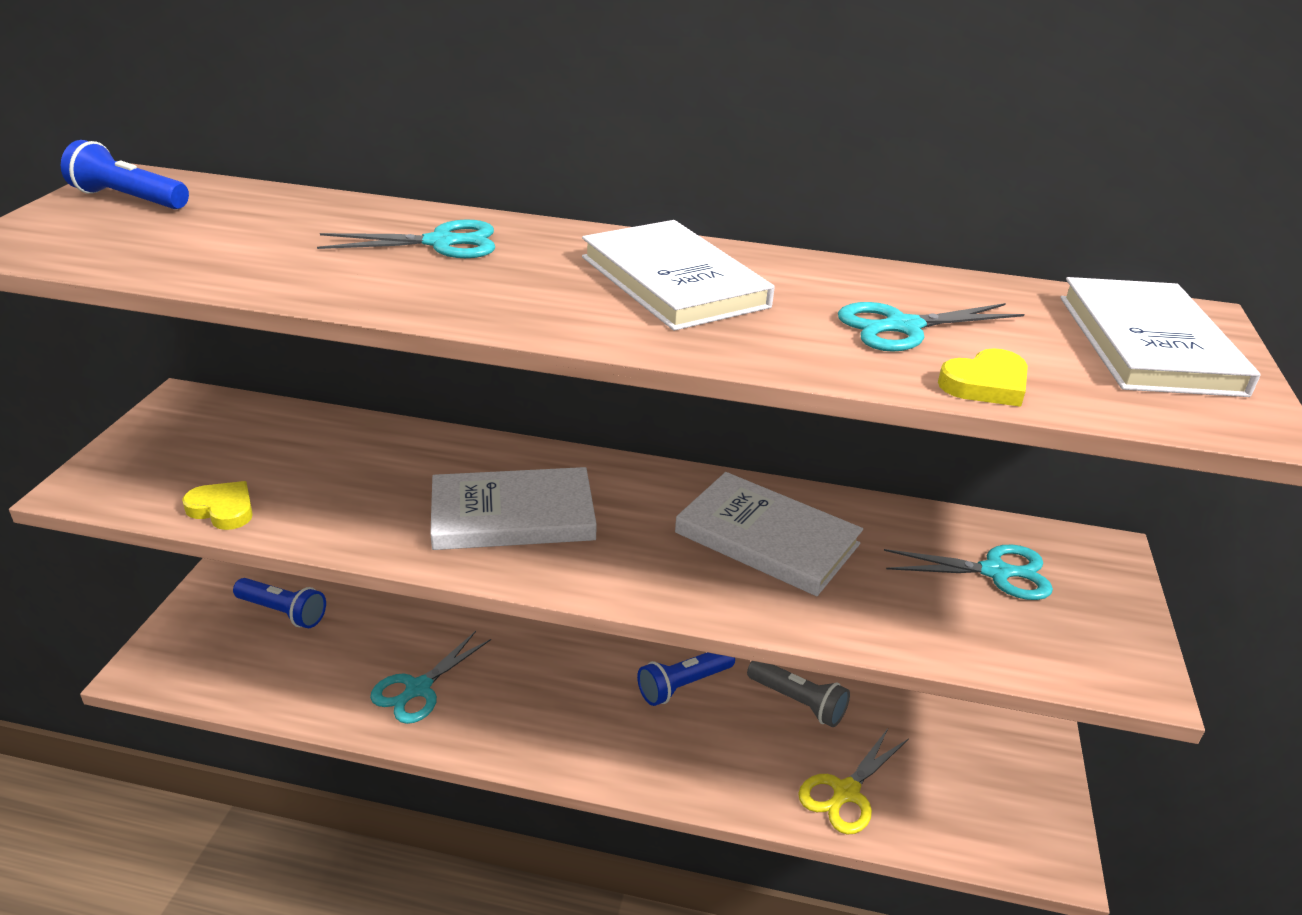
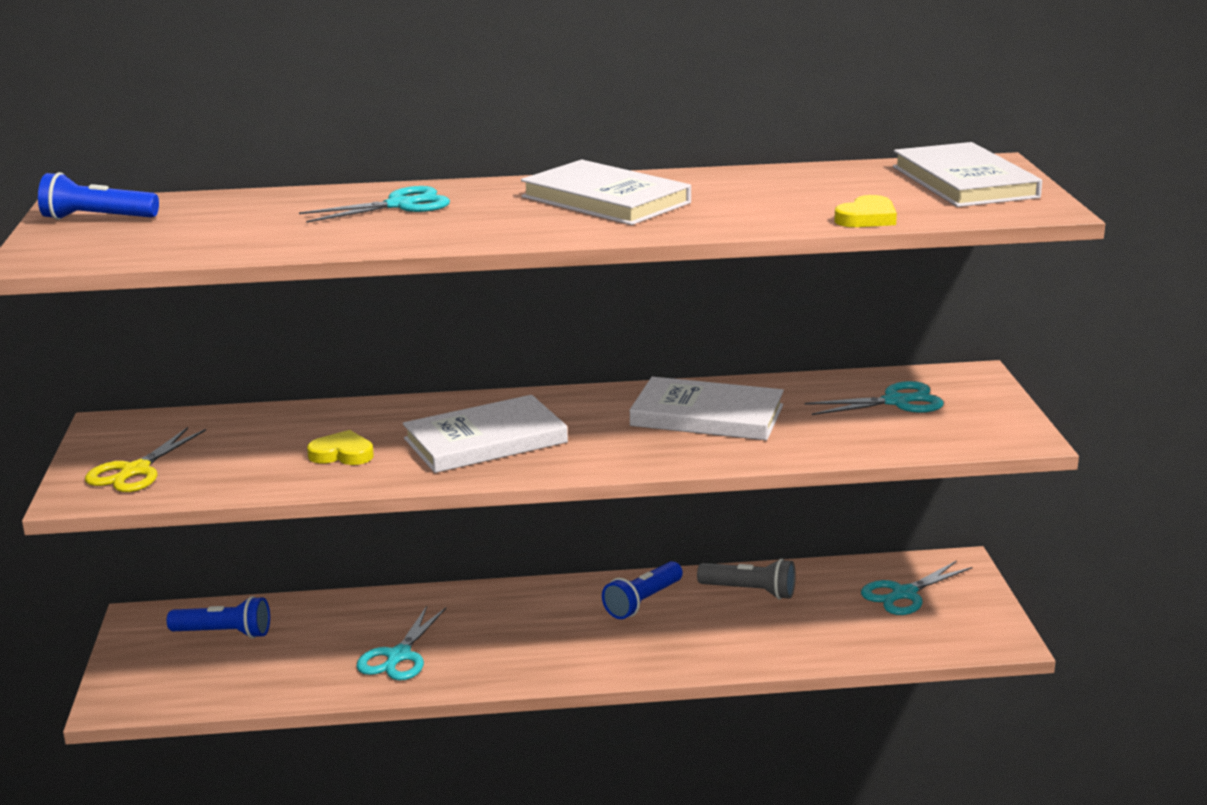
camera: 15 degrees left, 10 degrees down
yellow heart [182,481,253,530] -> yellow heart moved to [307,430,374,465]
yellow scissors [798,727,909,834] -> yellow scissors moved to [85,427,206,492]
turquoise scissors [838,302,1025,352] -> turquoise scissors moved to [861,560,972,615]

